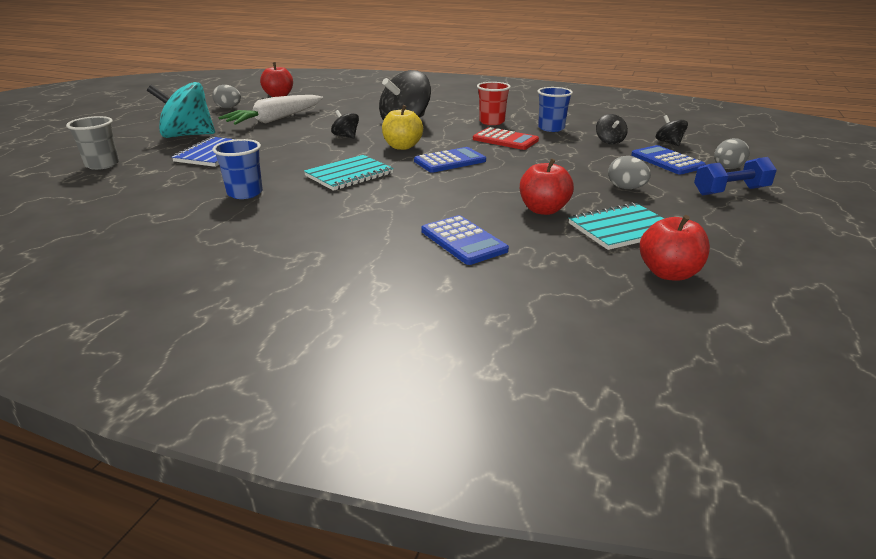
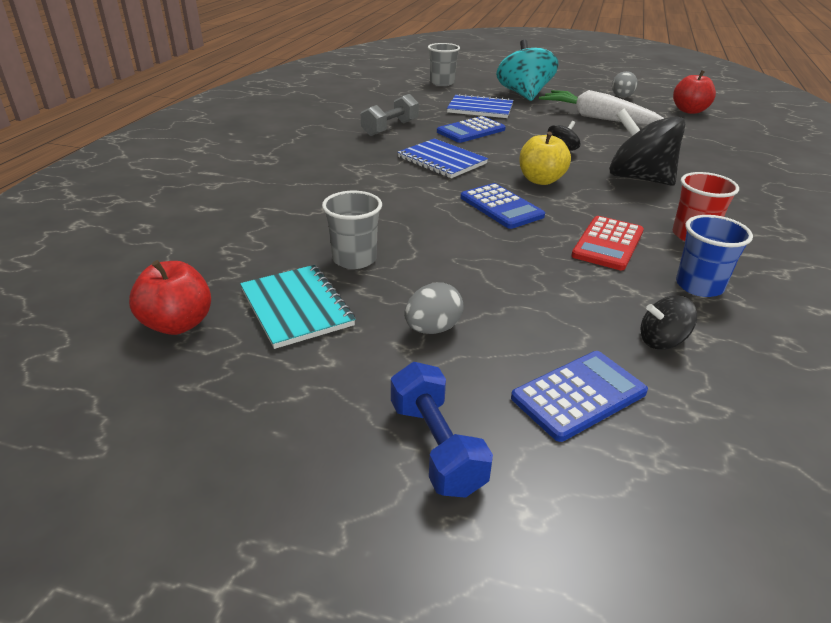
camera: 85 degrees right, 5 degrees up
blue cup [212,139,263,199] -> grey dumbbell [361,94,419,136]
turquoise notebook [304,155,394,191] -> blue notebook [398,138,488,178]
blue calculator [421,215,509,265] -> blue calculator moved to [437,116,506,143]
red apple [520,158,574,215] -> grey cup [322,191,382,269]
black spinning top [656,115,688,146] -> none
grey egg [714,138,750,169] -> none

